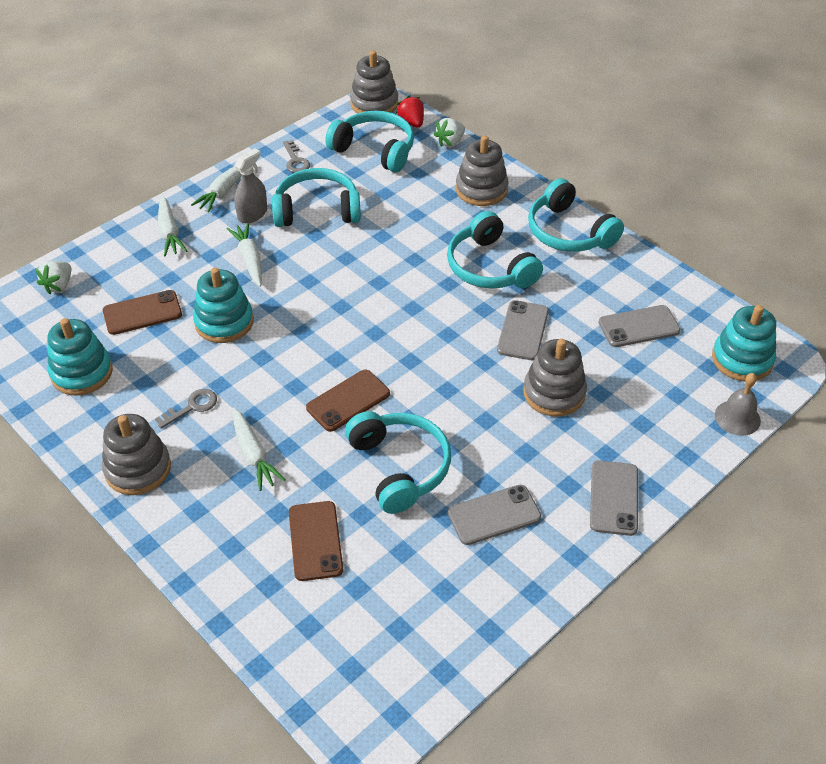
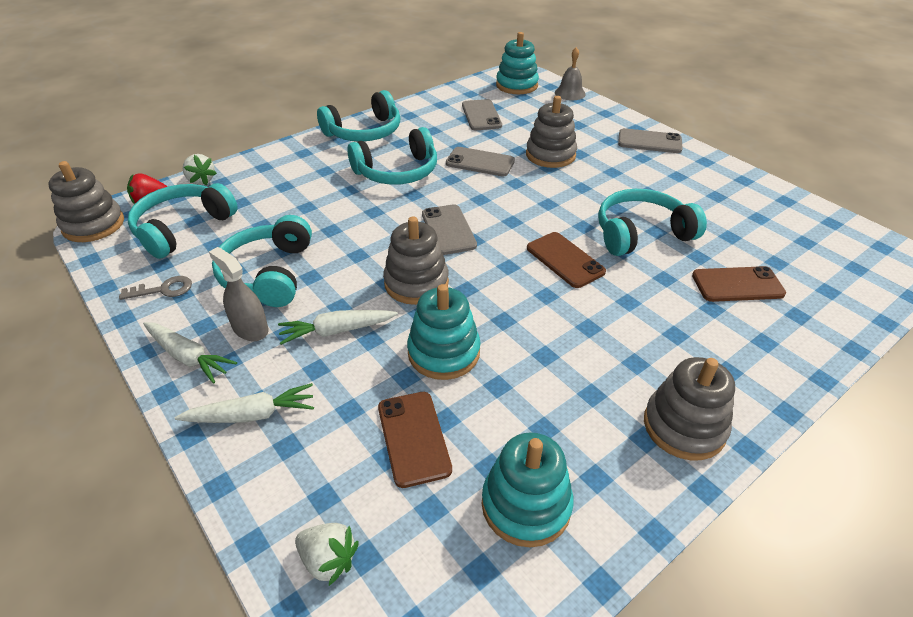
camera: 85 degrees left, 5 degrees down
grey key [155,389,217,429] -> none
white carrot [232,407,285,491] -> none
grey phone [448,485,541,545] -> grey phone moved to [422,204,477,255]
grey stacking toy [456,135,509,206] -> grey stacking toy moved to [383,217,449,305]

